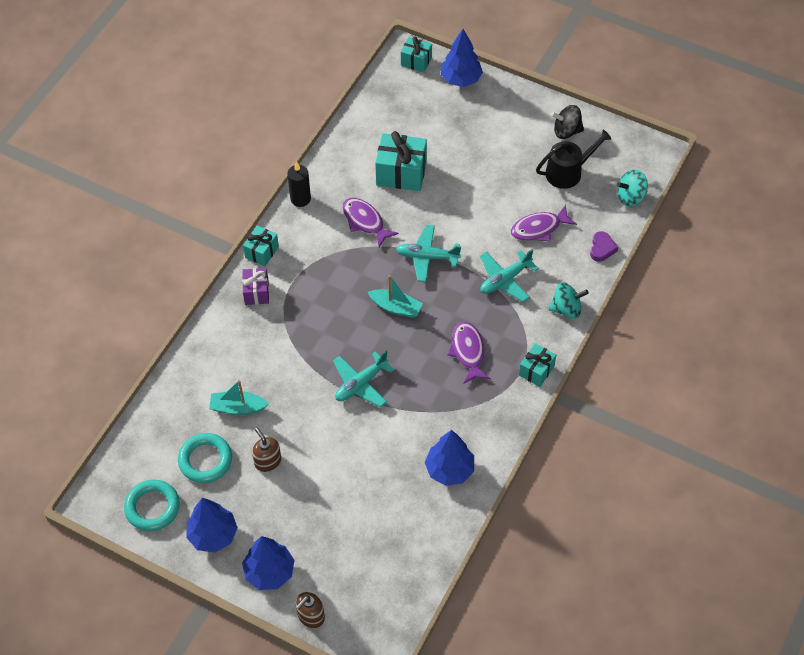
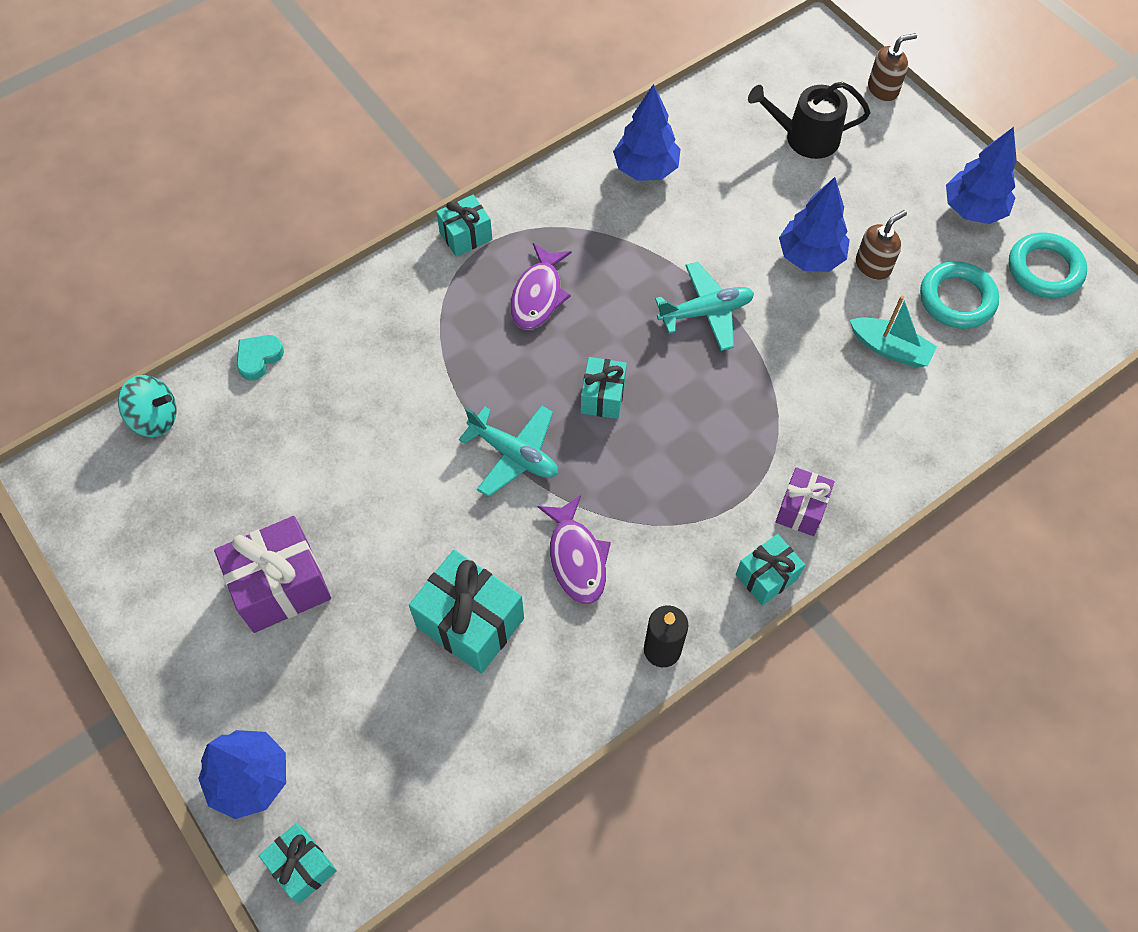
camera: 155 degrees left, 5 degrees up
blue tree [242,536,294,590] -> blue tree moved to [779,177,850,272]
brown soap dispenser [252,427,281,472] -> brown soap dispenser turned 120 degrees counterclockwise [856,210,907,280]
turquoise boat [368,275,423,318] -> turquoise gift [581,357,627,419]
turquoise plane [480,249,539,302] -> none
purple fish [511,205,577,242] -> none
black watering can [536,130,612,189] -> black watering can moved to [748,82,870,159]
turquoise spinning top [549,282,589,319] -> none
black spinning top [551,105,584,139] -> none
purple heart [590,231,618,262] -> turquoise heart [237,335,284,381]
none -> purple gift [214,516,331,633]

